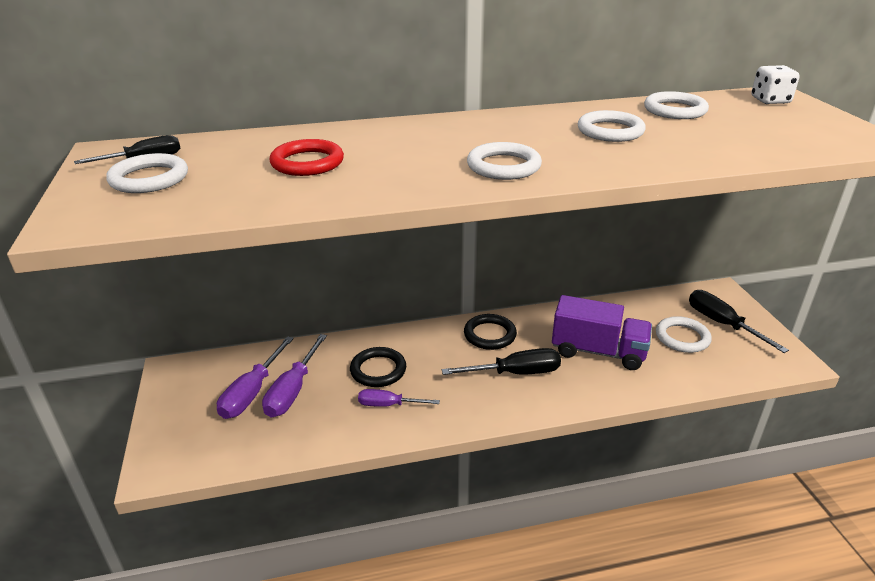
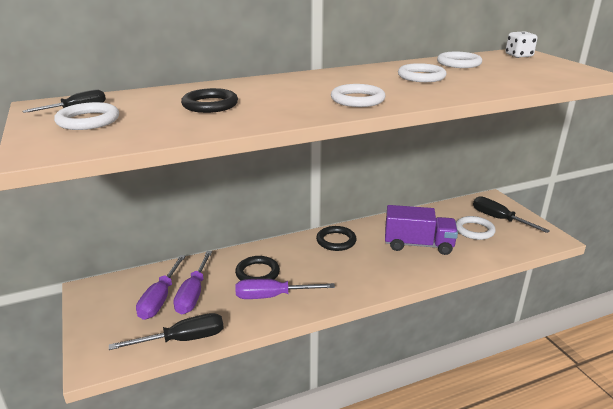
camera: 10 degrees left, 5 degrees down
red ring [269,139,344,176] -> black ring [181,88,238,113]
purple screwdriver [358,389,440,407] -> purple screwdriver [235,279,335,299], size x1.55
black screwdriver [442,348,561,375] -> black screwdriver moved to [109,313,224,350]

